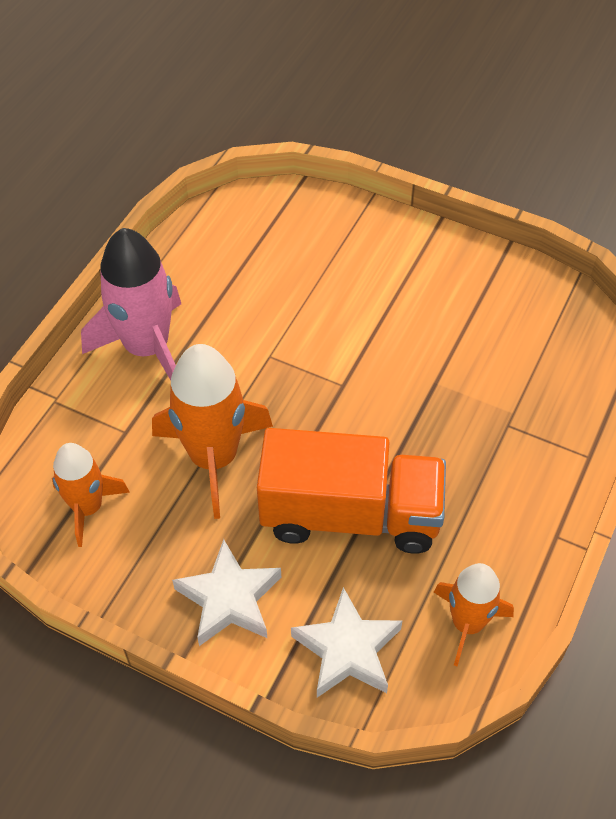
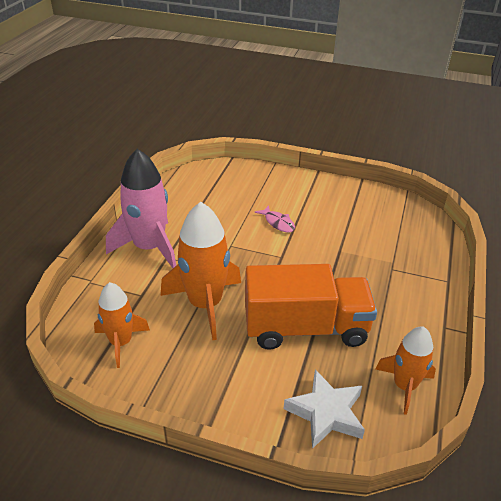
camera: 10 degrees left, 15 degrees down
white star [172,539,281,646] -> none
none -> pink fish [255,205,295,232]

